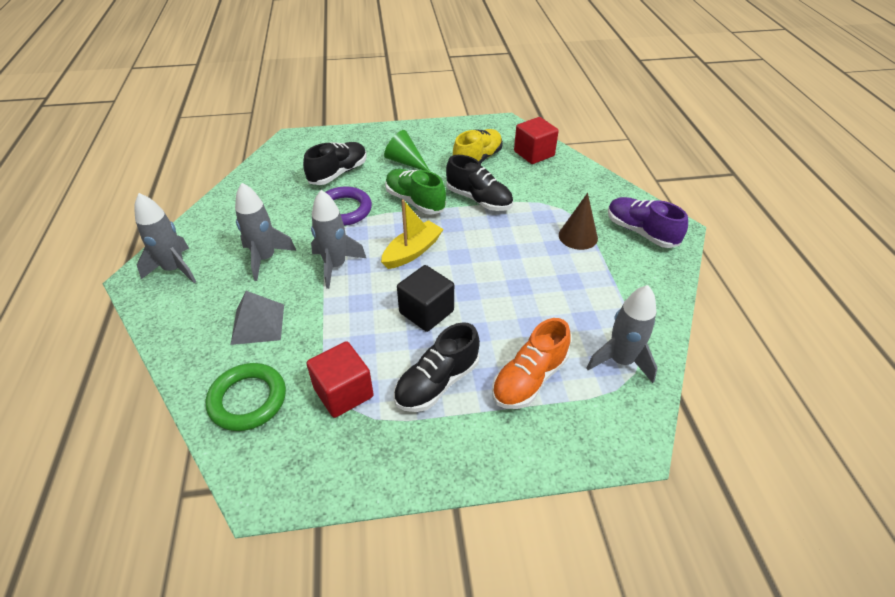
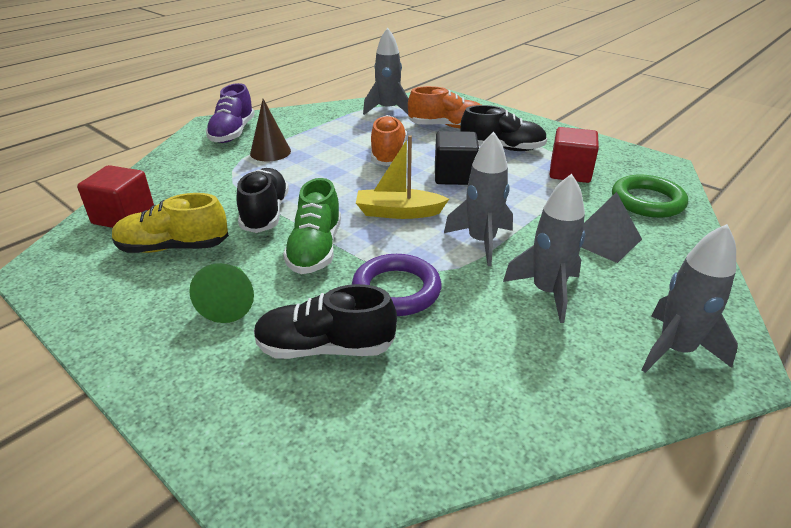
camera: 130 degrees left, 10 degrees down
none -> orange shoe [371,115,407,166]

